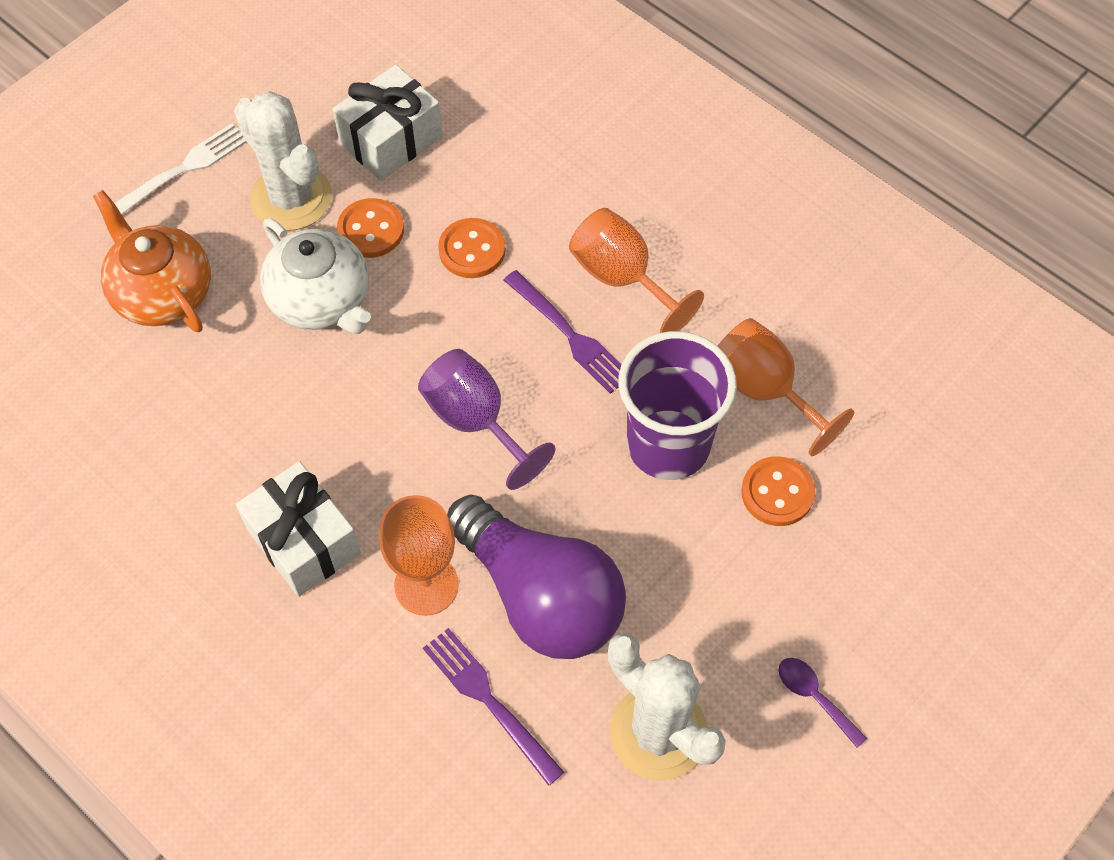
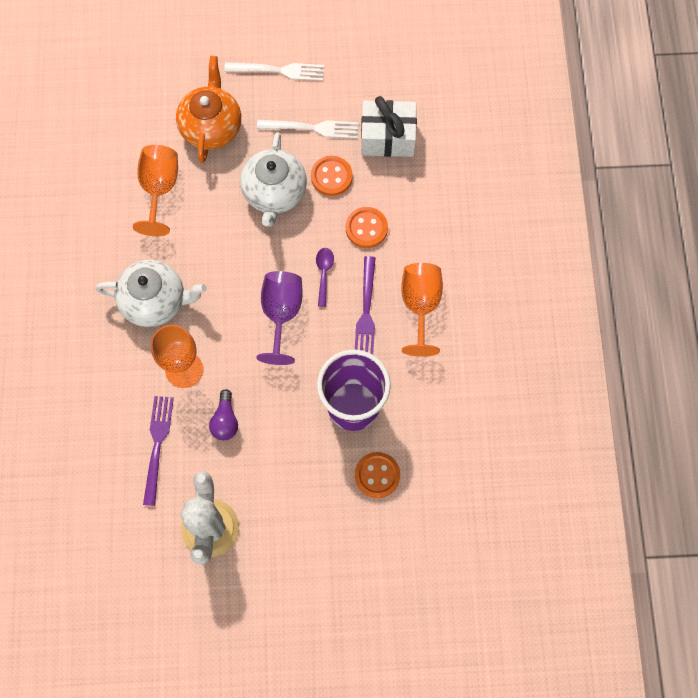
camera: 45 degrees right, 10 degrees up
white cactus [234,91,332,231] -> white fork [257,120,359,139]
white gift [236,461,361,597] -> white teapot [96,260,207,327]
purple light bulb [447,494,626,659] -> purple light bulb [209,389,238,440], size x0.41
orange goblet [718,318,855,456] -> orange goblet moved to [133,145,178,236]
purple spoon [779,658,867,748] -> purple spoon moved to [316,248,334,307]

